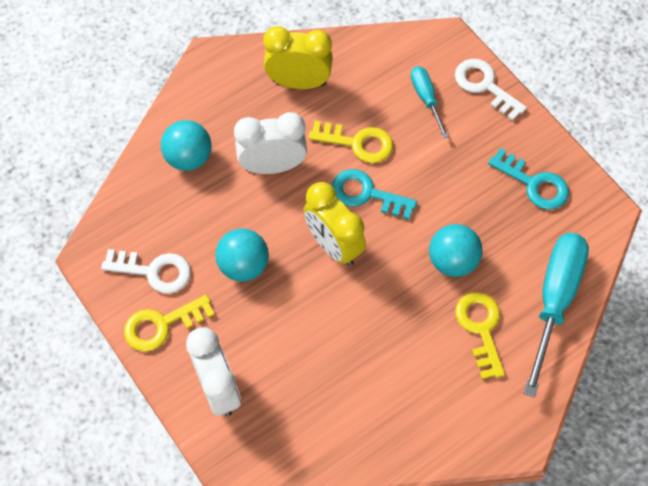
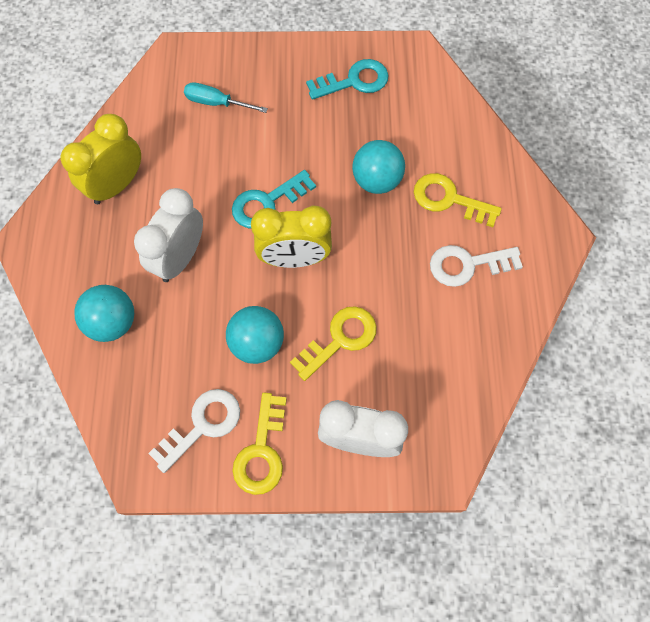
camera: 55 degrees left, 5 degrees up
yellow key [309,121,393,163] -> yellow key moved to [290,306,377,381]
white key [455,59,527,121] -> white key moved to [430,245,523,287]
turquoise screwdriver [523,233,589,398] -> none

